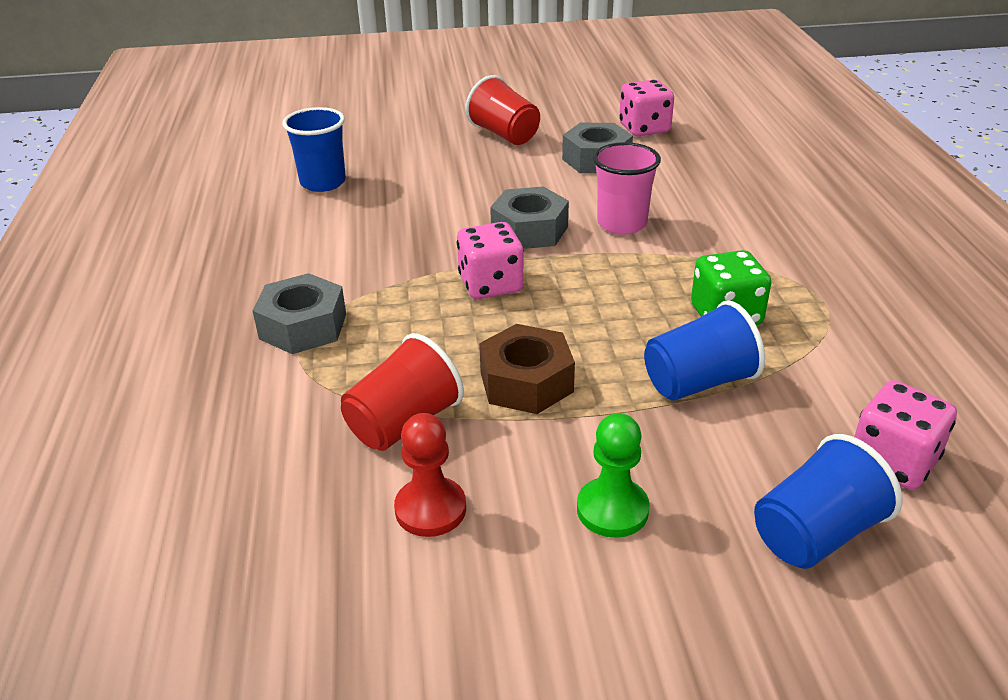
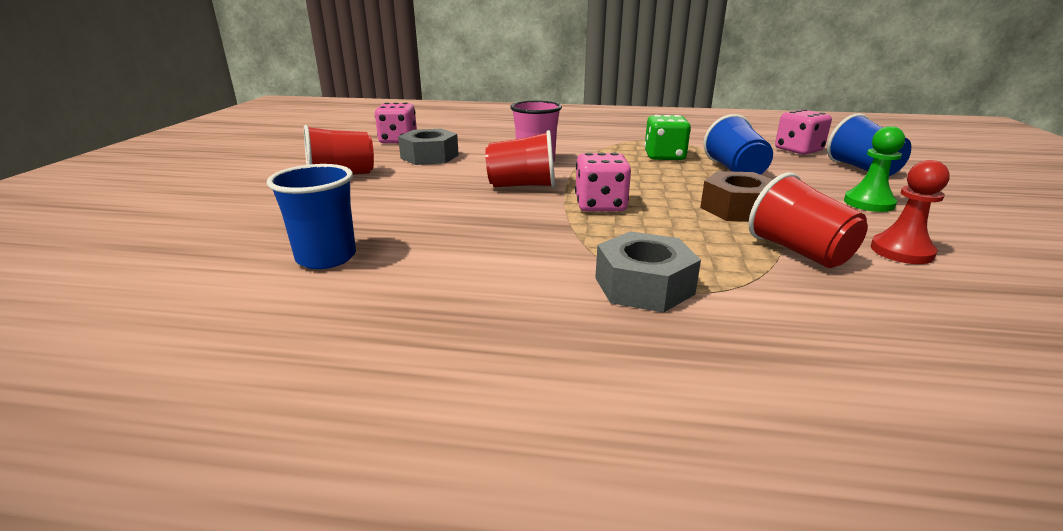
camera: 75 degrees left, 10 degrees down
grey nut [490,186,569,249] -> red cup [485,130,555,188]

